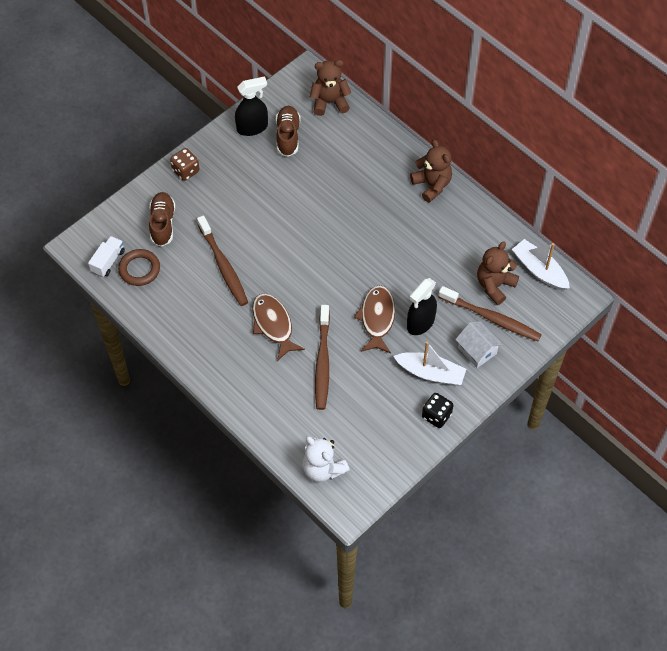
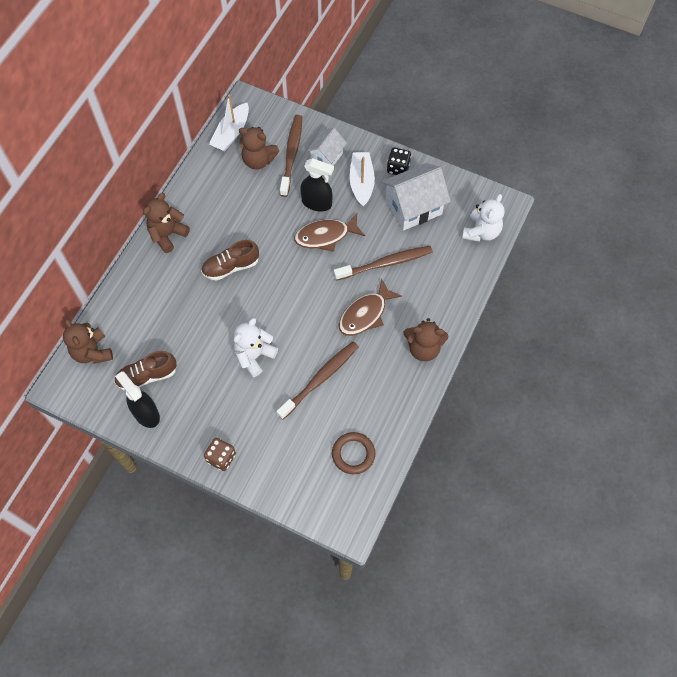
camera: 110 degrees left, 5 degrees up
white truck [88,236,125,277] -> none
brown shoe [149,192,175,247] -> brown shoe moved to [201,240,259,281]
none -> white teddy bear [234,318,278,377]
none -> white house [382,163,451,231]
none -> brown teddy bear [403,318,449,361]

